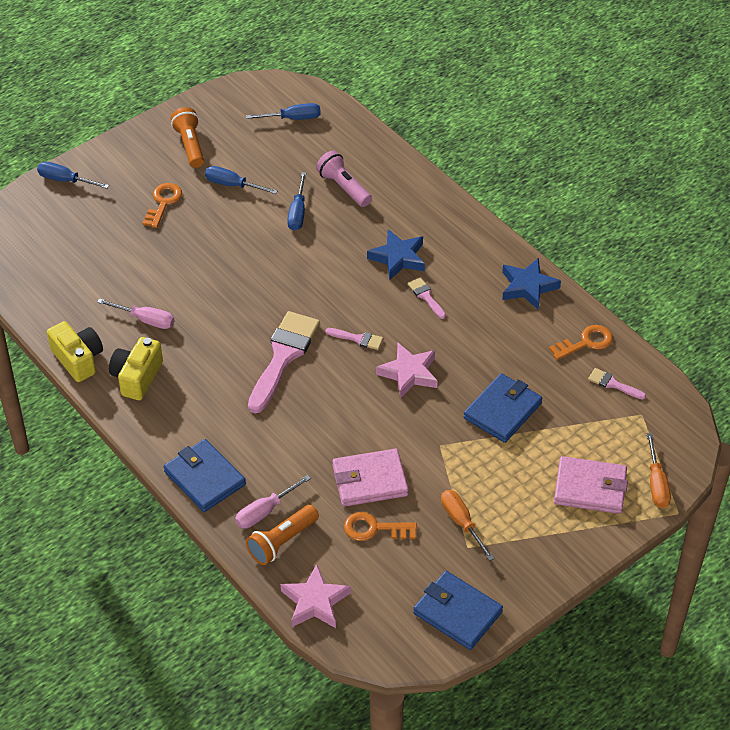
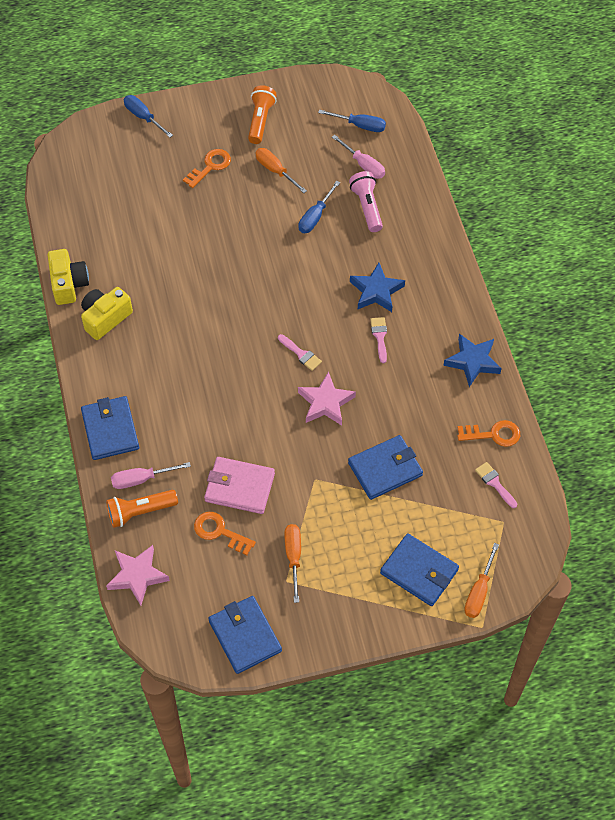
camera: 25 degrees right, 10 degrees up
pink screwdriver [97,298,175,329] -> pink screwdriver moved to [332,135,385,179]
blue screwdriver [205,166,277,194] -> orange screwdriver [255,148,307,193]
pink brush [248,311,320,413] -> none
pink wallet [554,456,628,514] -> blue wallet [380,533,459,606]

